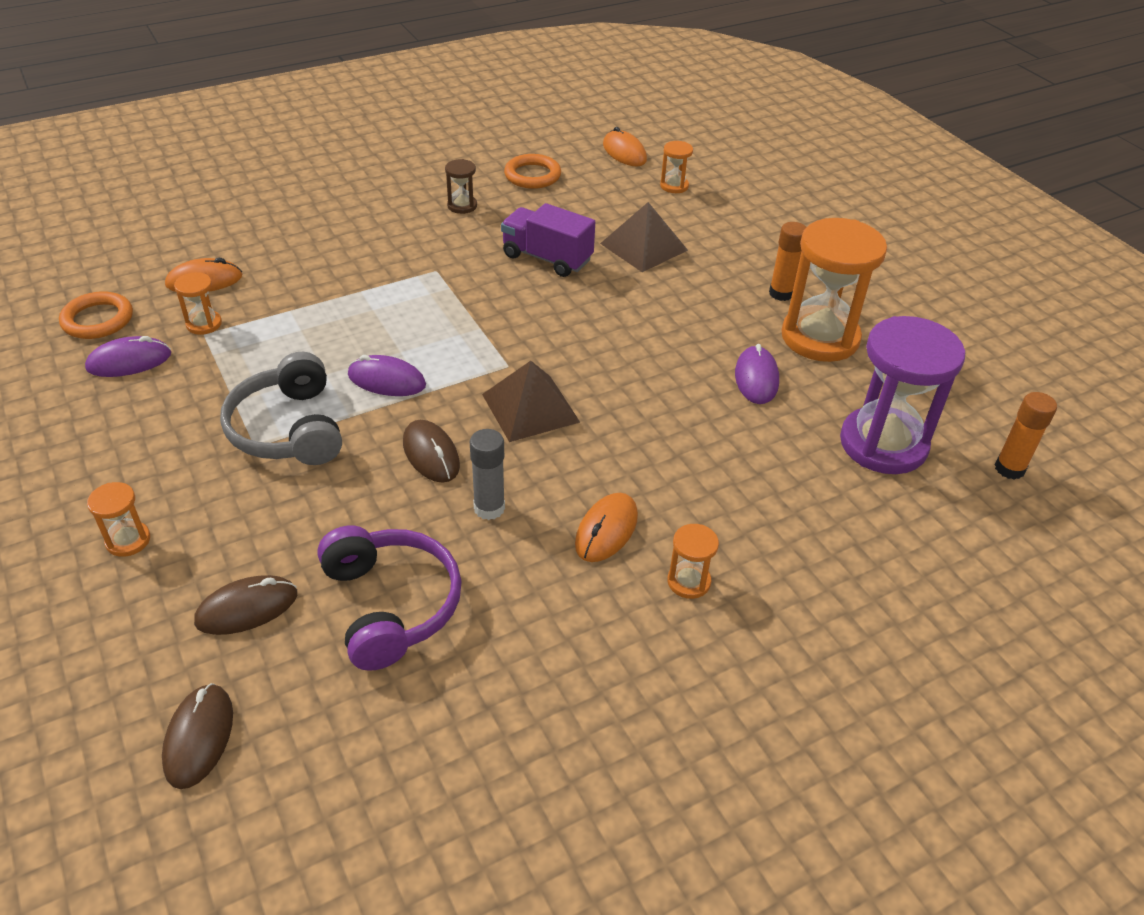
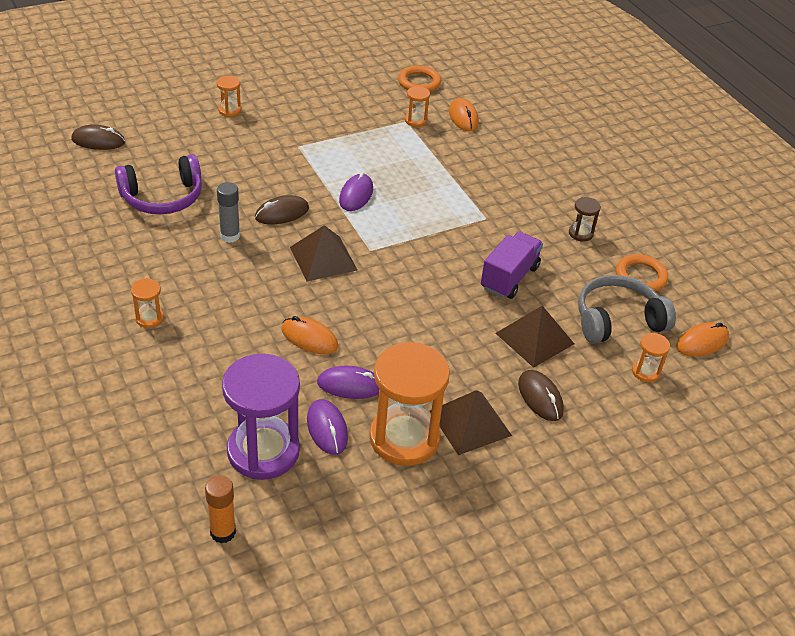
camera: 90 degrees right, 0 degrees up
purple mouse [85,336,171,377] -> purple mouse moved to [307,399,348,455]
brown mouse [194,575,297,635] -> brown mouse moved to [518,370,564,421]
grey headphones [220,352,342,465] -> grey headphones moved to [578,275,676,343]
orange mouse [575,493,638,562] -> orange mouse moved to [281,316,338,354]
orange glue stick [769,222,806,301] -> brown pyramid [430,390,512,455]

